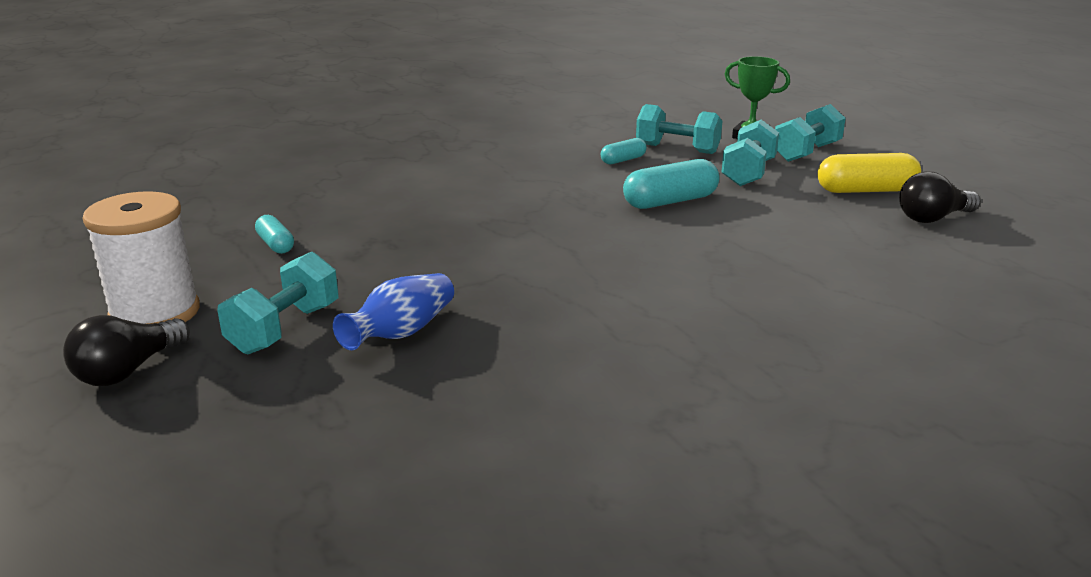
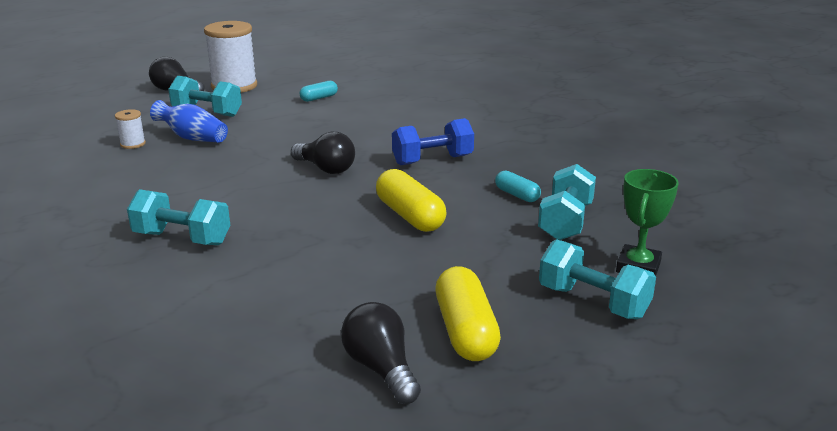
camera: 85 degrees right, 0 degrees up
turquoise capsule [623,159,719,209] -> yellow capsule [376,169,446,232]
turquoise dumbbell [721,120,779,186] -> turquoise dumbbell moved to [127,189,230,245]
none -> white spool [115,109,146,149]
none -> black light bulb [291,132,355,174]
none -> blue dumbbell [392,118,474,165]

